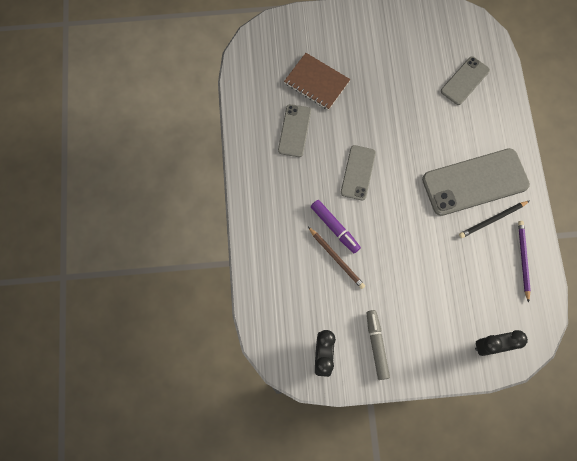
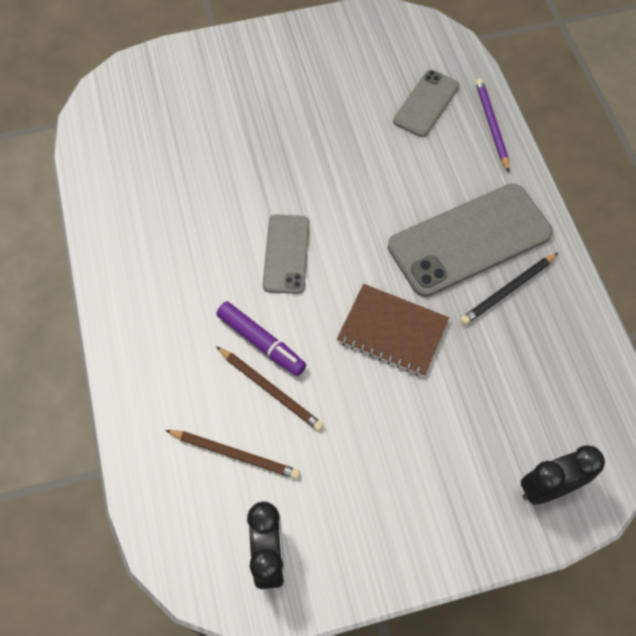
camera: 10 degrees left, 10 degrees down
grey phone [278,104,311,157] -> none
brown notebook [284,53,350,110] -> brown notebook moved to [337,284,449,377]
grey marker [367,310,390,380] -> none
purple pencil [518,221,531,303] -> purple pencil moved to [475,78,510,172]
none -> brown pencil [165,430,300,479]

